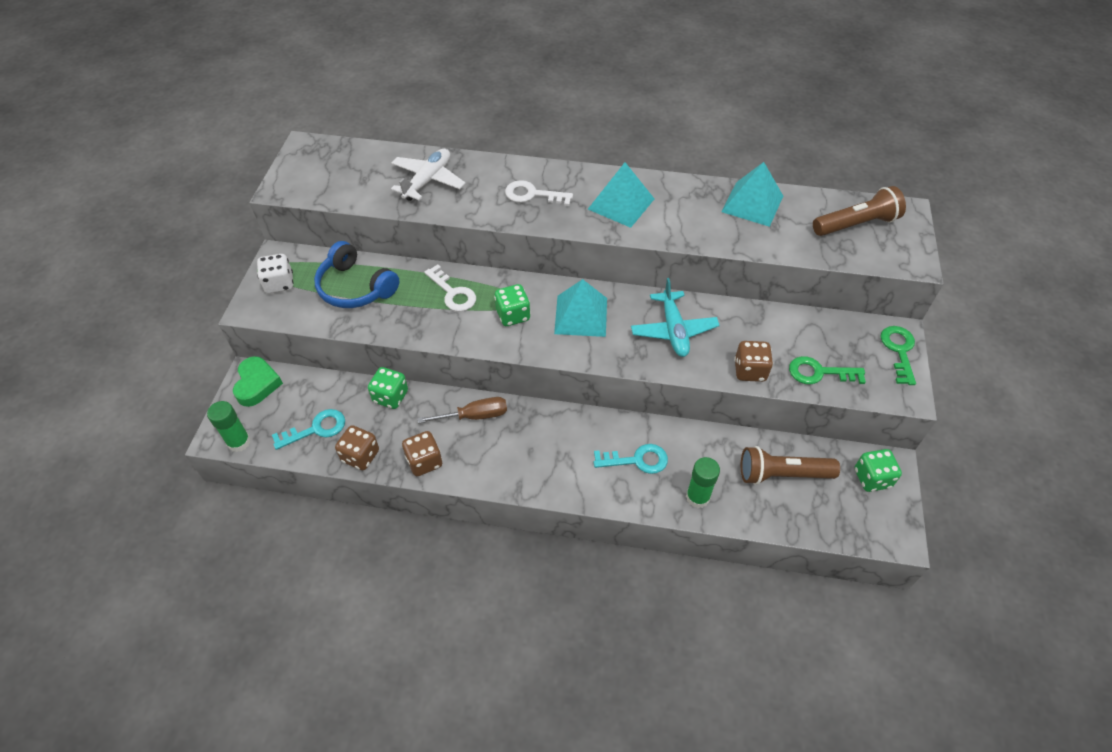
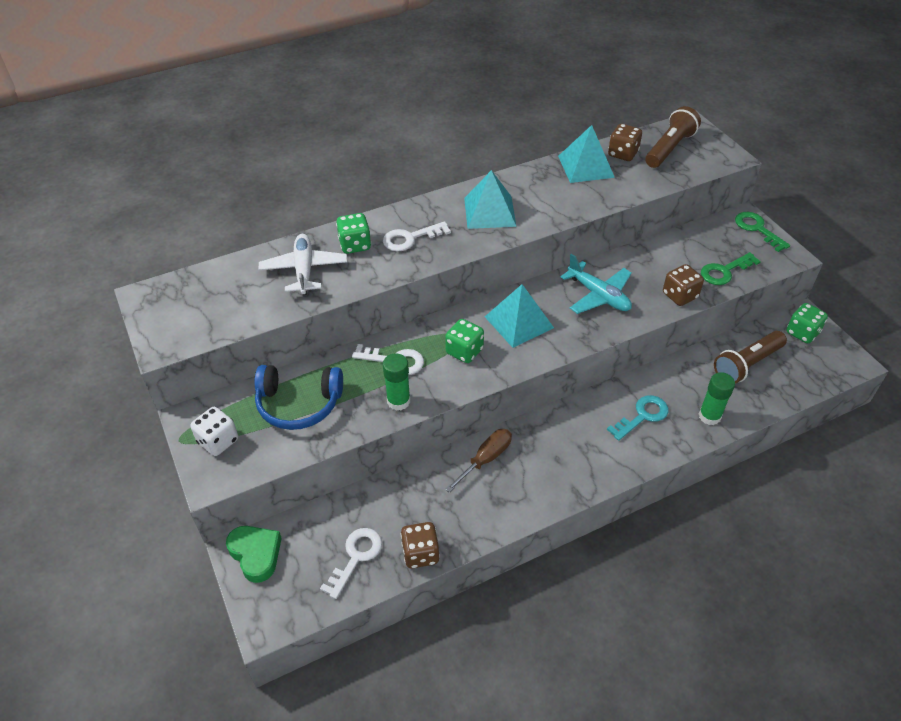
camera: 35 degrees left, 5 degrees down
green glue stick [207,401,251,452] -> green glue stick moved to [383,353,410,411]
turquoise key [272,409,345,450] -> white key [320,528,382,599]
green dice [368,367,408,409] -> green dice moved to [336,213,371,254]
brown dice [402,431,442,476] -> brown dice moved to [608,124,642,161]

